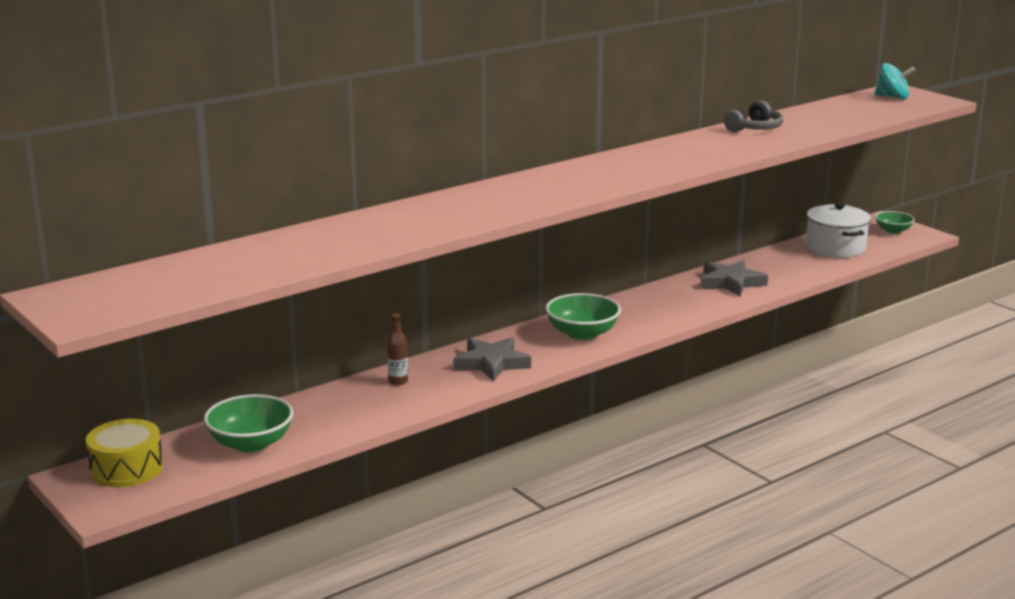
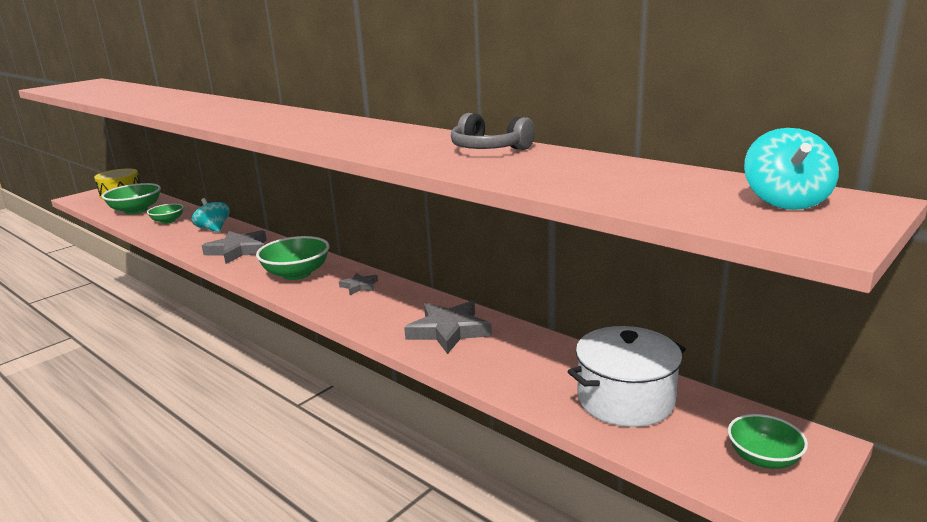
camera: 80 degrees right, 0 degrees up
brown bottle [387,313,408,385] -> turquoise spinning top [191,198,230,232]
none -> green bowl [147,203,184,224]
none -> grey star [339,273,378,295]

